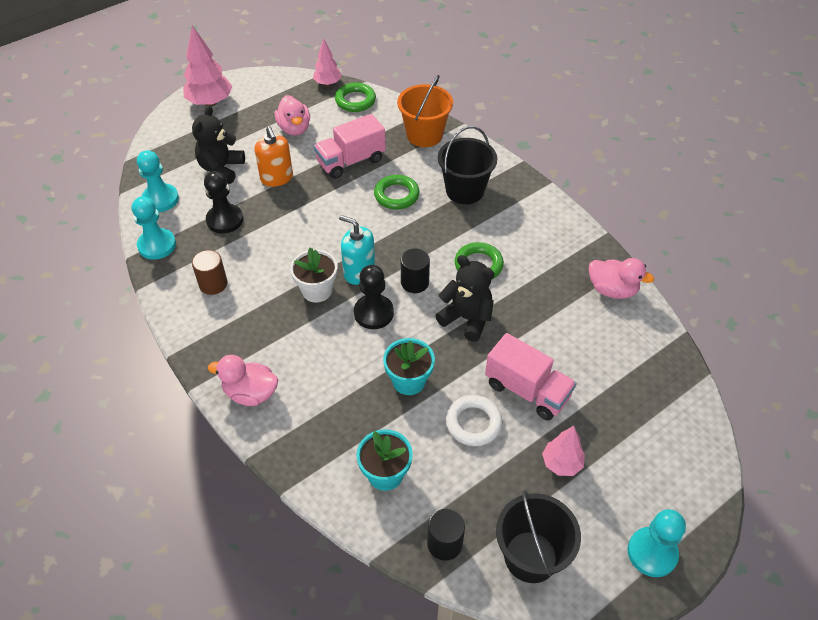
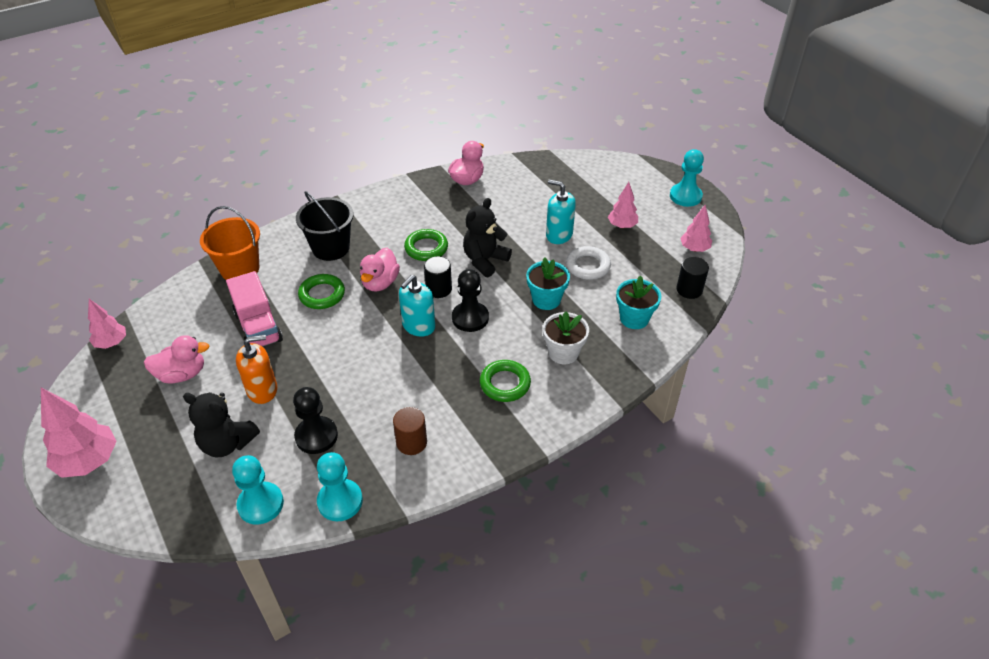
camera: 85 degrees left, 5 degrees down
pink duck [208,355,278,406] -> pink duck moved to [360,248,400,291]
white flower pot [290,248,338,303] -> white flower pot moved to [543,311,589,364]
green ring [335,83,376,112] -> green ring moved to [480,360,531,402]
pink truck [485,333,577,420] -> turquoise soap dispenser [546,179,576,244]
black bucket [496,490,581,583] -> pink tree [680,205,712,252]

